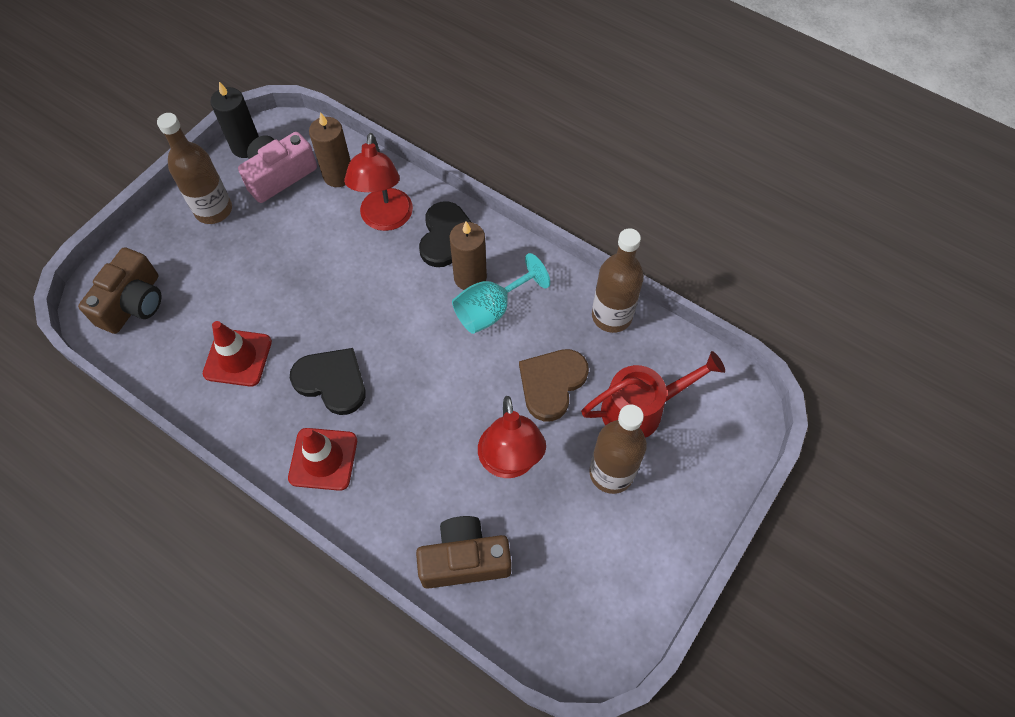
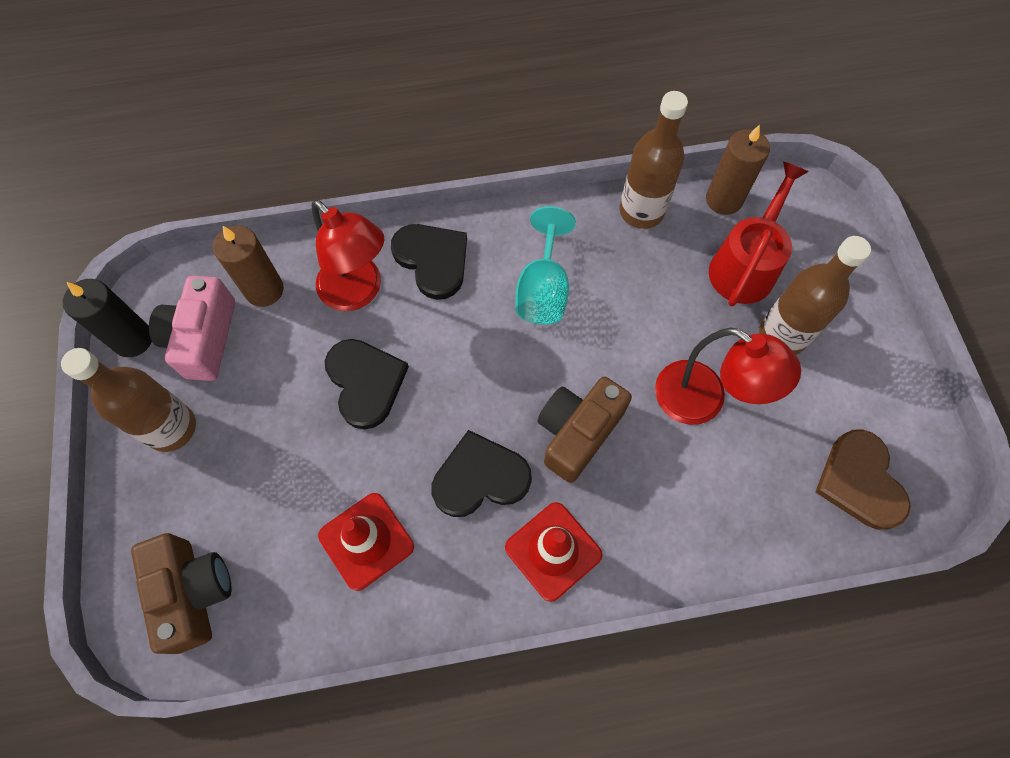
camera: 45 degrees left, 5 degrees up
brown camera [416,516,511,589] -> brown camera moved to [538,377,632,483]
brown candle [449,221,487,290] -> brown candle moved to [706,125,770,215]
brown heart [519,349,589,421] -> brown heart moved to [815,429,911,530]
none -> black heart [325,339,409,430]

